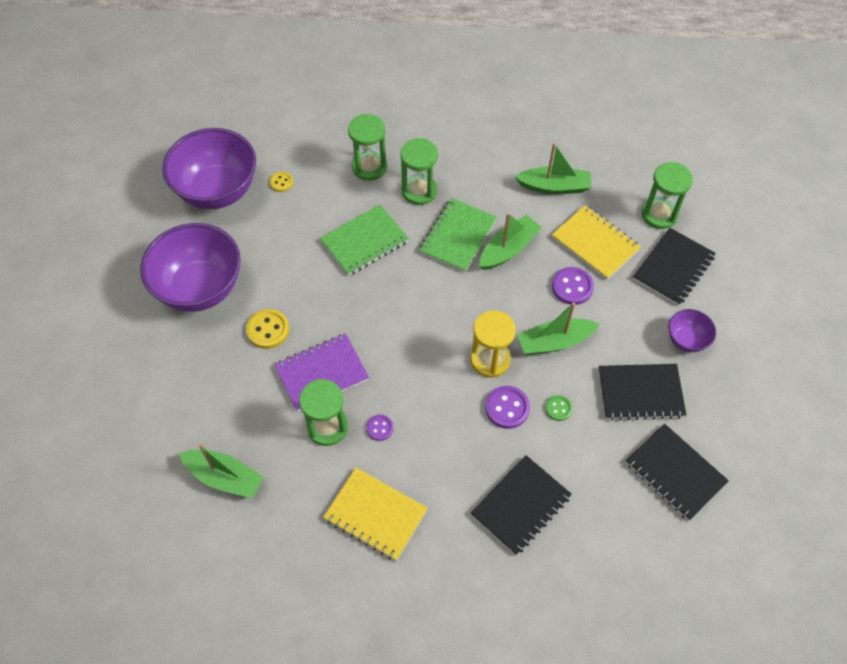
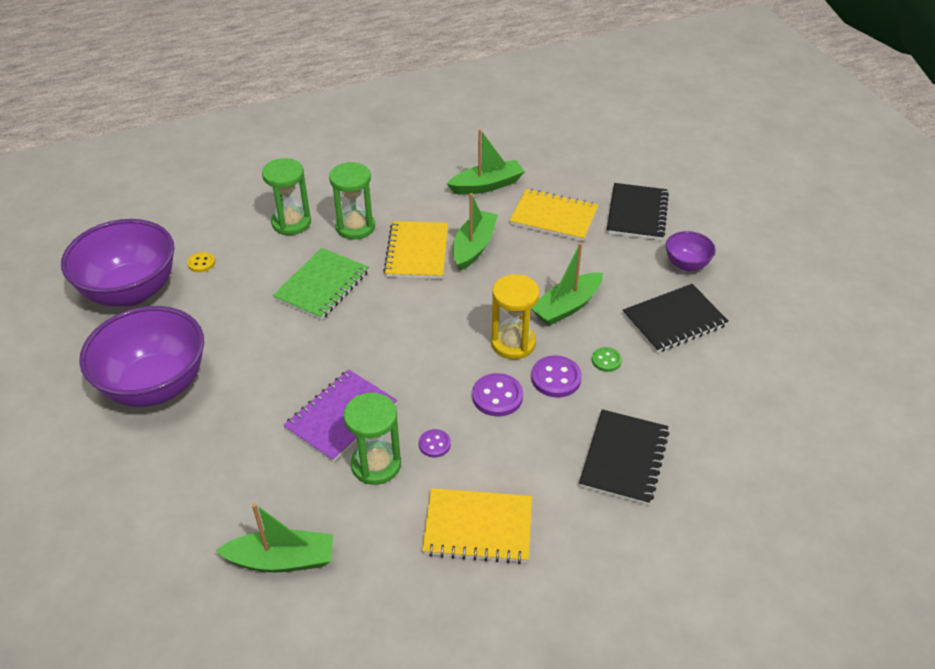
camera: 25 degrees left, 15 degrees down
yellow button [246,309,289,349] -> none
green notebook [419,198,497,272] -> yellow notebook [383,221,448,279]
purple button [552,267,594,305] -> purple button moved to [472,373,523,416]
black notebook [626,424,729,521] -> none
green hourglass [641,162,693,229] -> none

